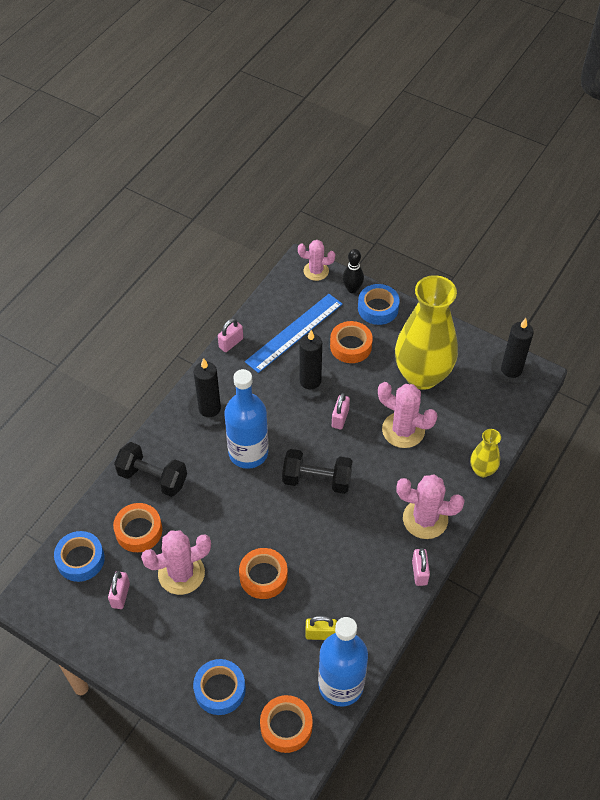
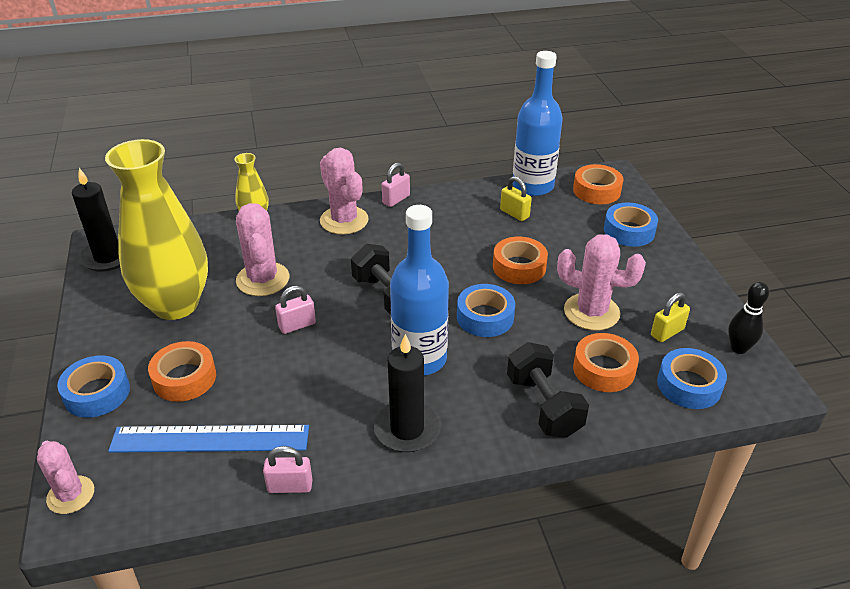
camera: 135 degrees left, 15 degrees down
pink padlock [108,571,130,609] -> yellow padlock [651,292,690,342]
black candle [289,330,332,397] -> none
black bowling pin [342,249,364,293] -> black bowling pin moved to [728,282,769,354]
none -> blue tape [457,284,515,337]

